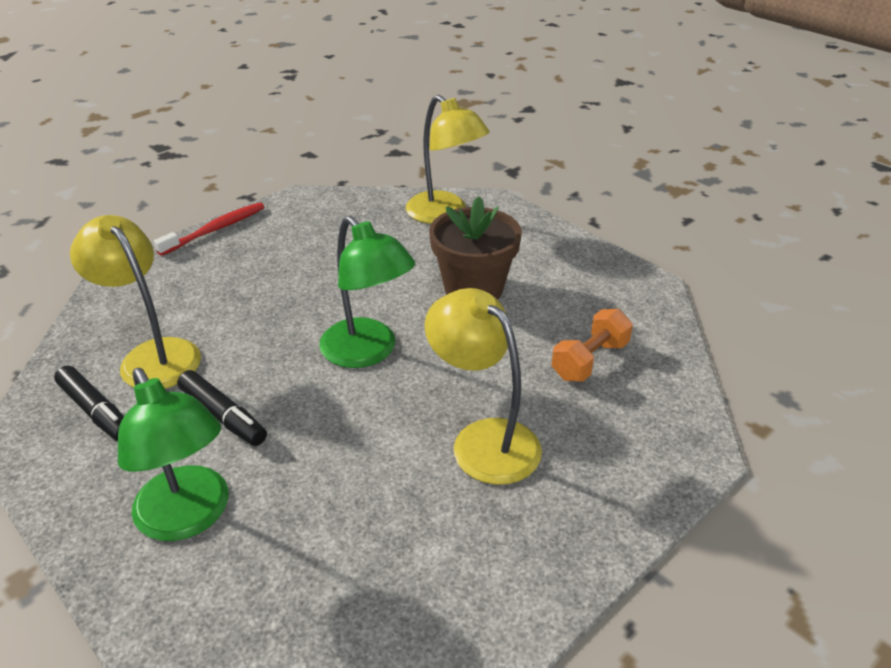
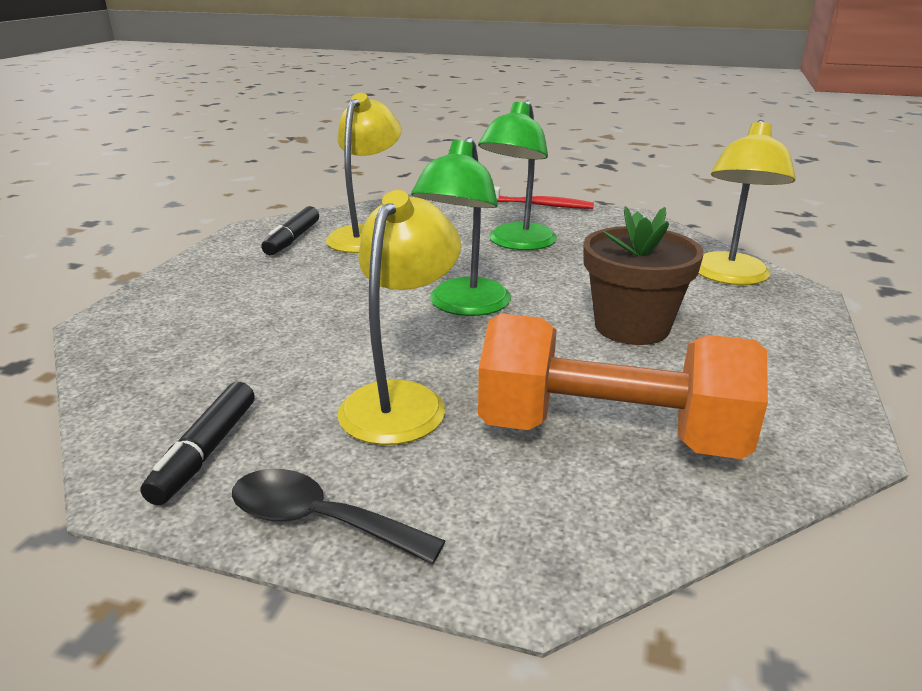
camera: 60 degrees right, 10 degrees down
green lamp [118,368,229,541] -> green lamp moved to [478,100,557,250]
black marker [177,370,267,446] -> black marker moved to [140,382,255,505]
orange dumbbell [552,309,633,382] -> orange dumbbell [478,314,768,459], size x1.98
none -> black spoon [232,469,445,564]

